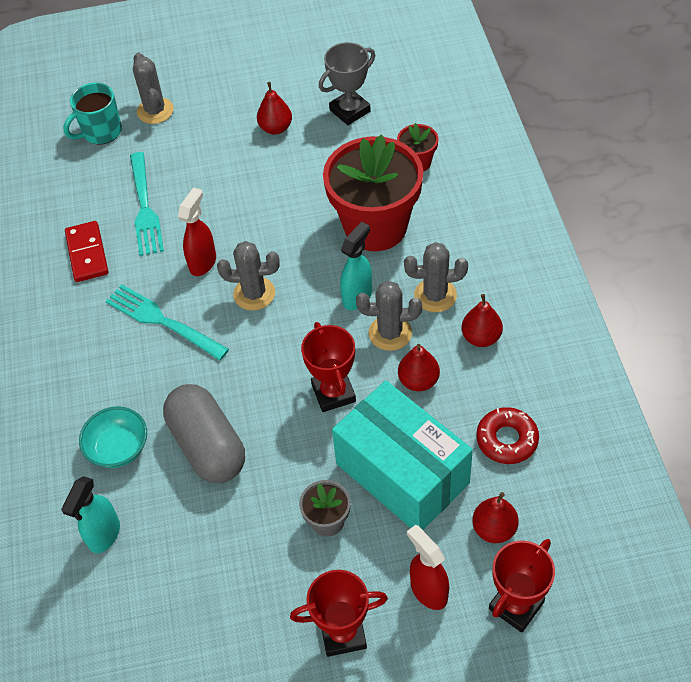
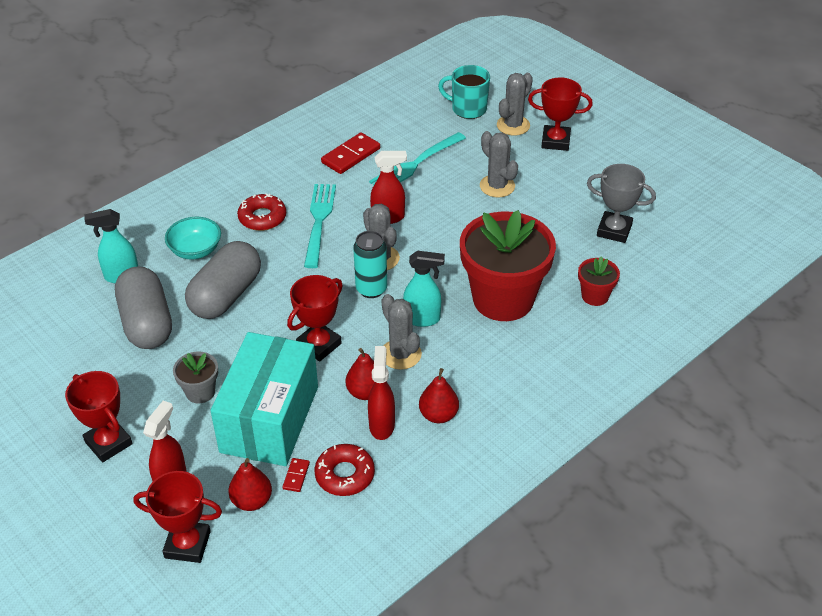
camera: 55 degrees right, 10 degrees down
red pear [257,82,292,135] -> none
grey cactus [404,242,468,312] -> grey cactus moved to [480,131,518,197]
none -> grey capsule [115,266,172,349]
none -> red donut [237,193,286,231]
none -> red domino [282,458,310,492]
none -> turquoise can [353,231,387,298]
none -> red spray bottle [368,346,395,440]
none -> red trophy [528,77,593,151]

